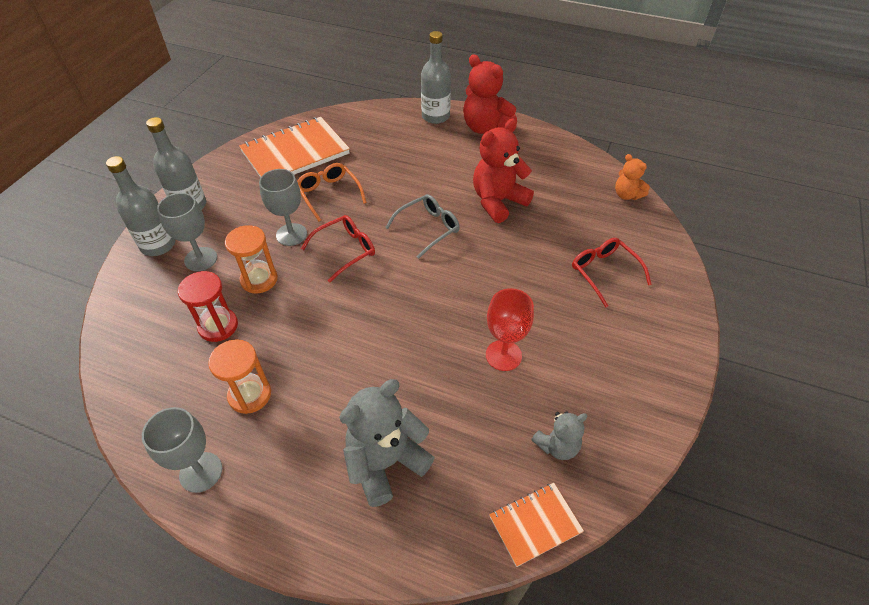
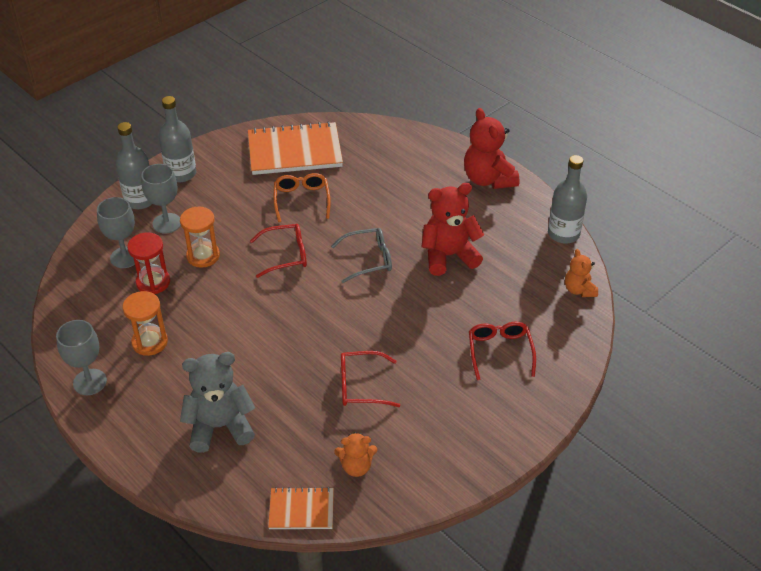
camera: 25 degrees right, 5 degrees down
grey goblet [259,169,307,246] -> grey goblet moved to [97,197,135,268]
grey bottle [421,31,451,124] -> grey bottle moved to [548,155,587,244]
red goblet [486,288,534,371] -> red glasses [341,351,400,407]
grey teddy bear [531,411,588,460] -> orange teddy bear [334,432,377,477]

